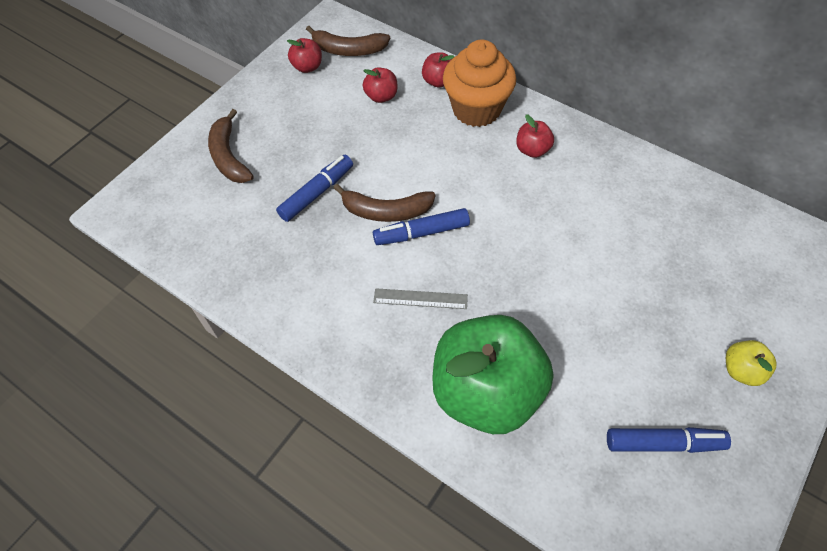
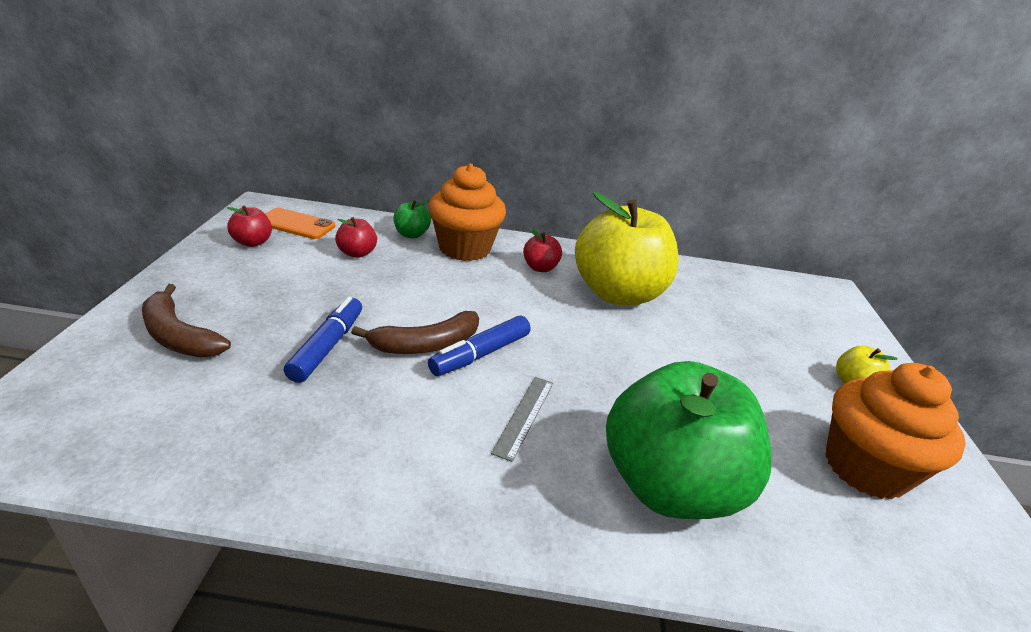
camera: 35 degrees left, 25 degrees down
brown banana [306,26,390,56] -> orange phone [265,208,335,239]
grey ruler [373,288,468,309] -> grey ruler turned 45 degrees counterclockwise [491,377,554,462]
red apple [422,52,455,88] -> green apple [394,200,431,238]
blue marker [607,427,731,453] -> orange cupcake [825,363,966,500]
none -> yellow apple [575,192,679,305]

